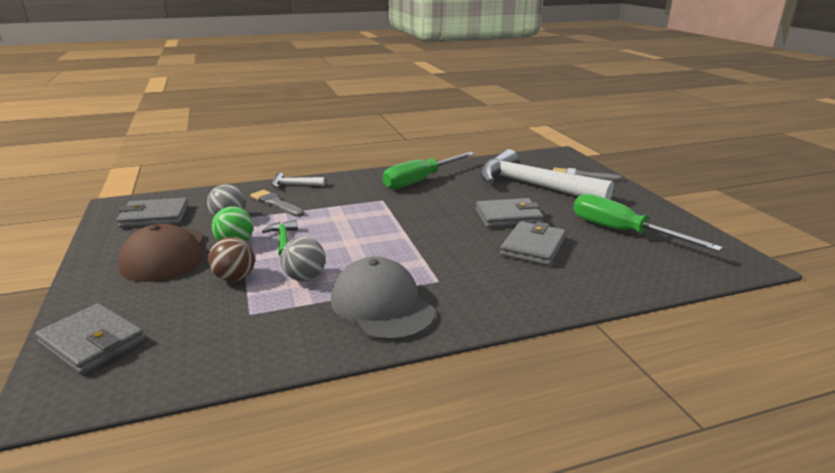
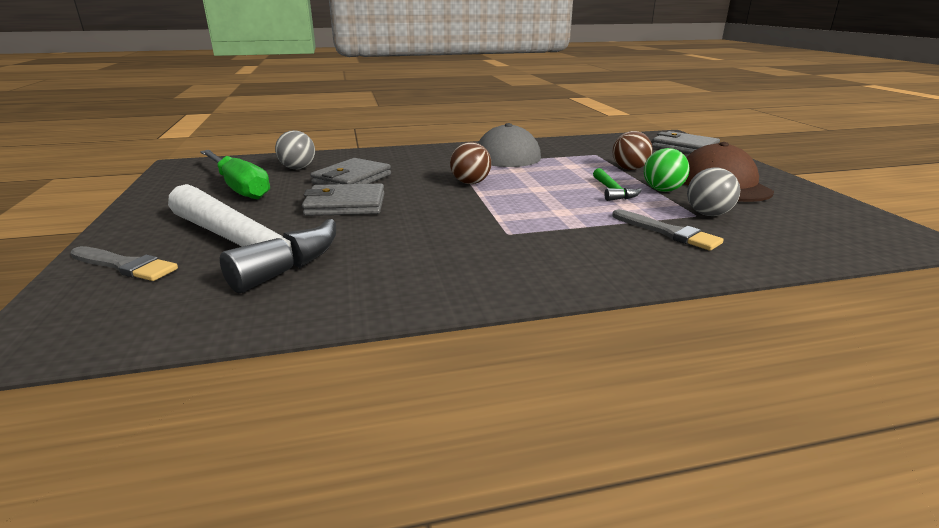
camera: 175 degrees left, 0 degrees up
grey wallet [117,198,188,228] -> none
white hammer [272,172,325,188] -> none
grey ball [280,237,326,281] -> grey ball moved to [275,130,315,169]
green screwdriver [383,152,475,189] -> none
none -> brown ball [450,142,491,184]

